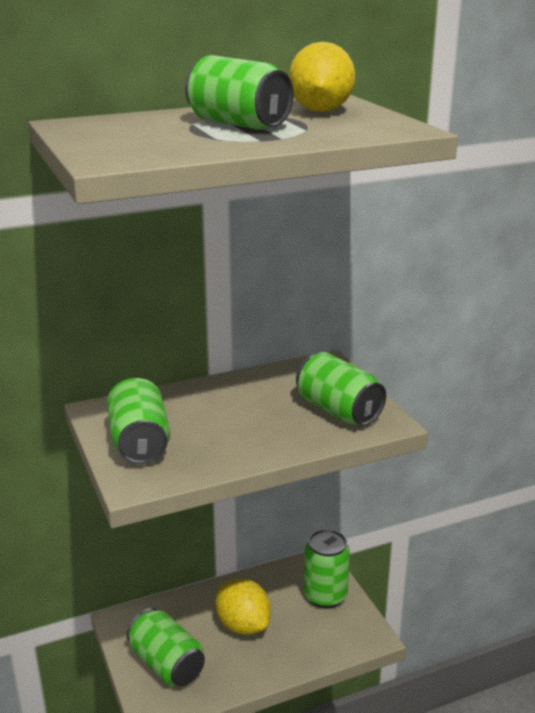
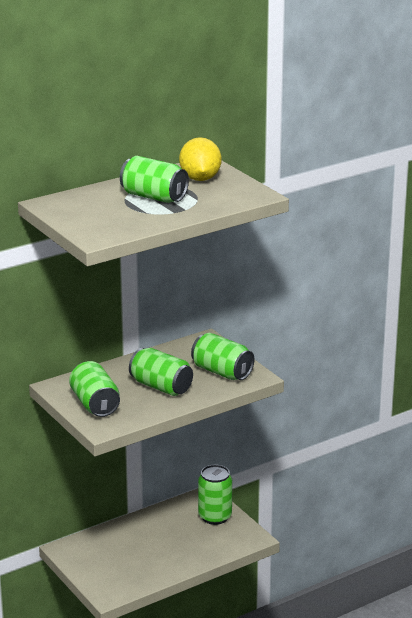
camera: 10 degrees left, 0 degrees up
green can [127,608,205,686] -> green can moved to [129,348,193,396]
yellow lemon [215,578,271,635] -> none

